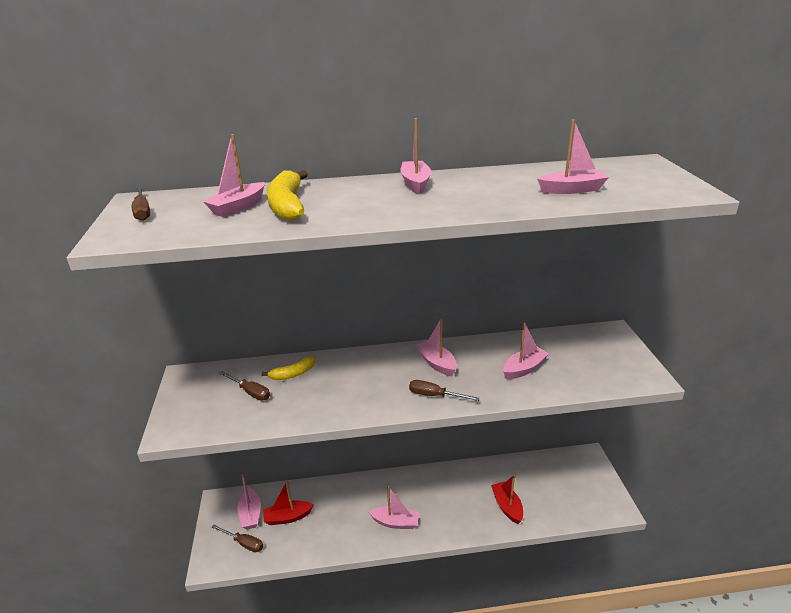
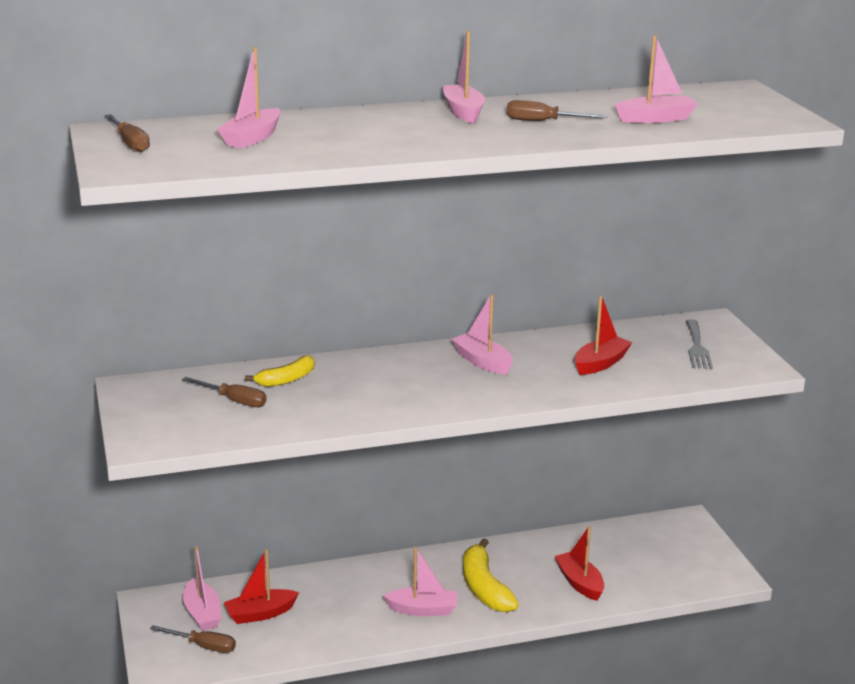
camera: 10 degrees left, 5 degrees down
yellow banana [267,170,308,221] -> yellow banana moved to [463,538,519,612]
brown screwdriver [409,380,480,401] -> brown screwdriver moved to [507,100,607,121]
pink boat [503,323,549,379] -> red boat [574,295,632,375]
none -> grey fork [686,319,713,369]

